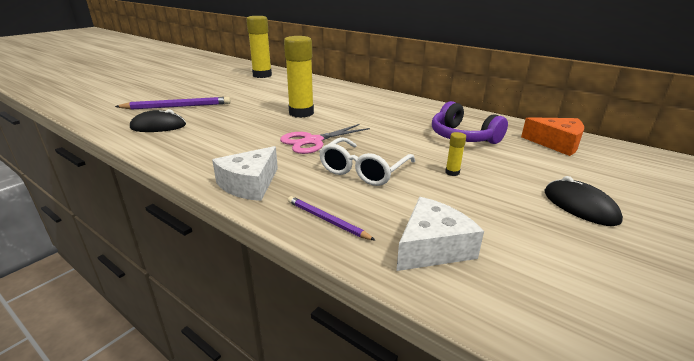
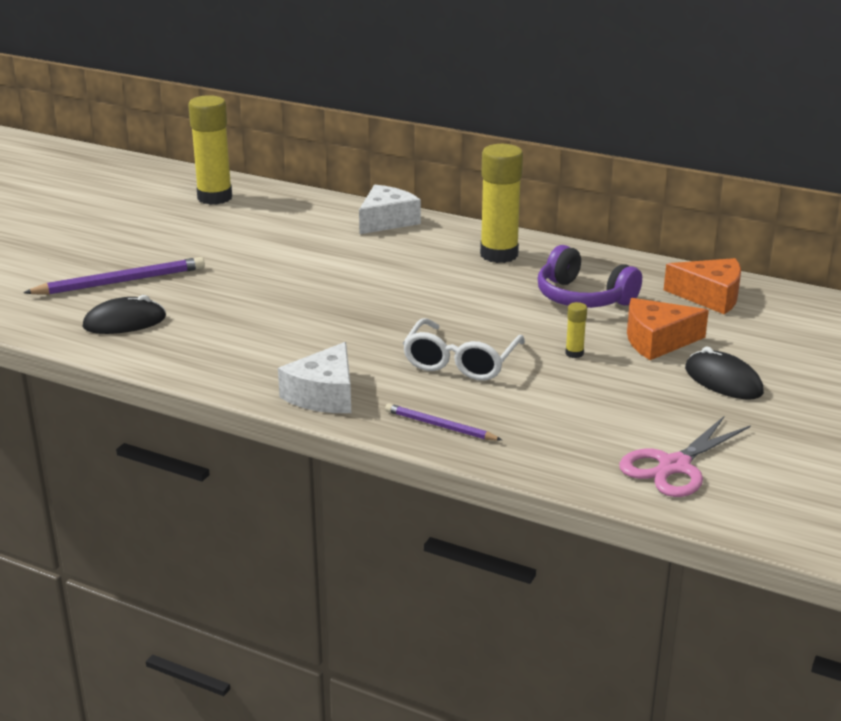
camera: 10 degrees left, 0 degrees up
pink scissors [280,124,370,154] -> pink scissors moved to [619,416,751,497]
yellow glue stick [284,36,314,118] -> yellow glue stick moved to [480,144,523,263]
white cheese [396,197,484,271] -> white cheese moved to [359,185,421,234]
none -> orange cheese [627,298,709,360]

